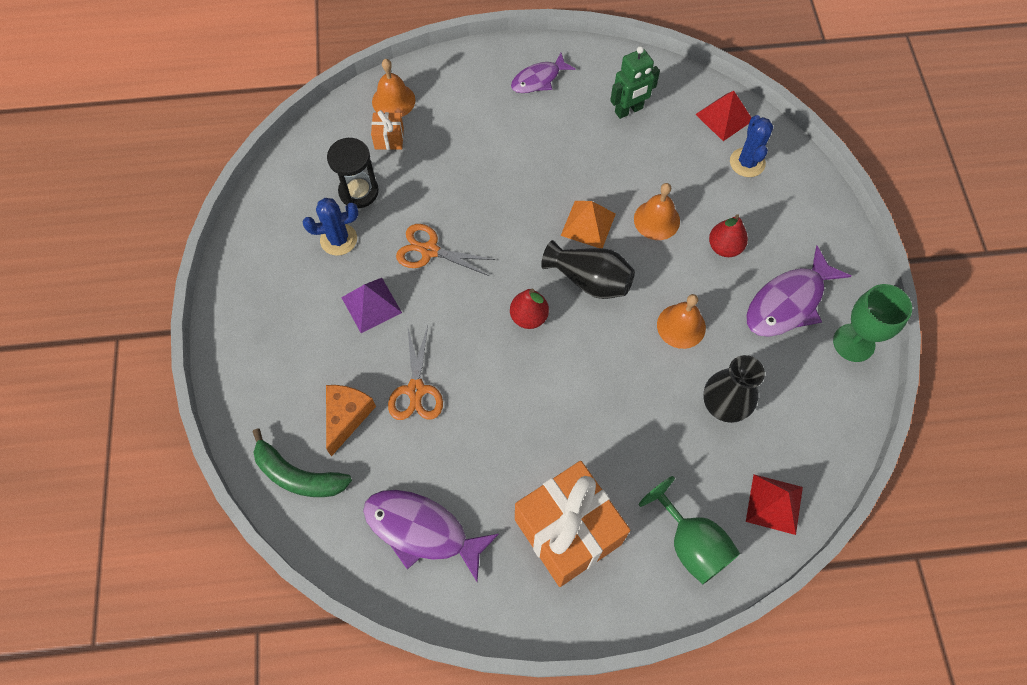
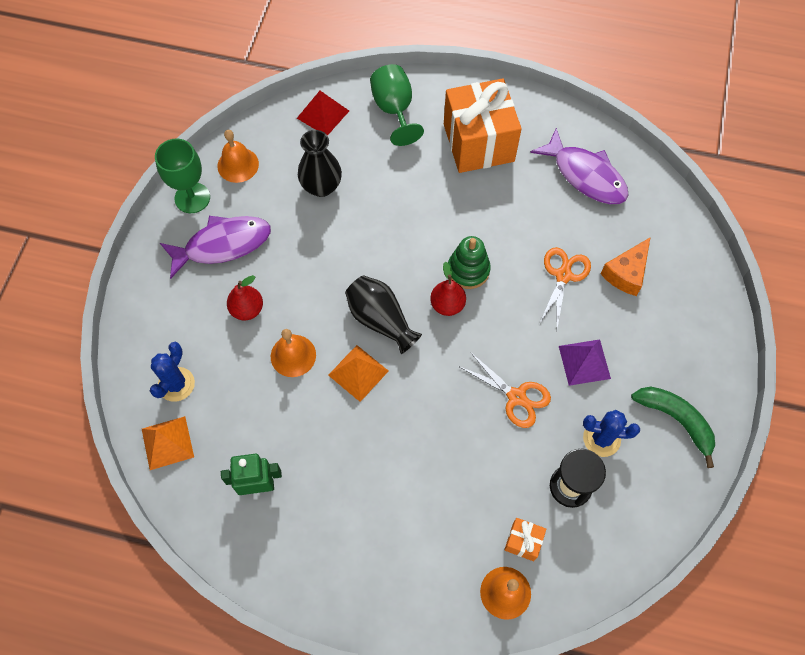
camera: 160 degrees left, 0 degrees up
green banana [253,429,352,497] -> green banana moved to [631,387,715,468]
purple fish [511,53,575,93] -> none
orange bell [657,294,706,349] -> orange bell moved to [217,130,259,183]
red pyramid [695,91,751,141] -> orange pyramid [142,416,194,470]
none -> green stacking toy [448,236,491,289]

